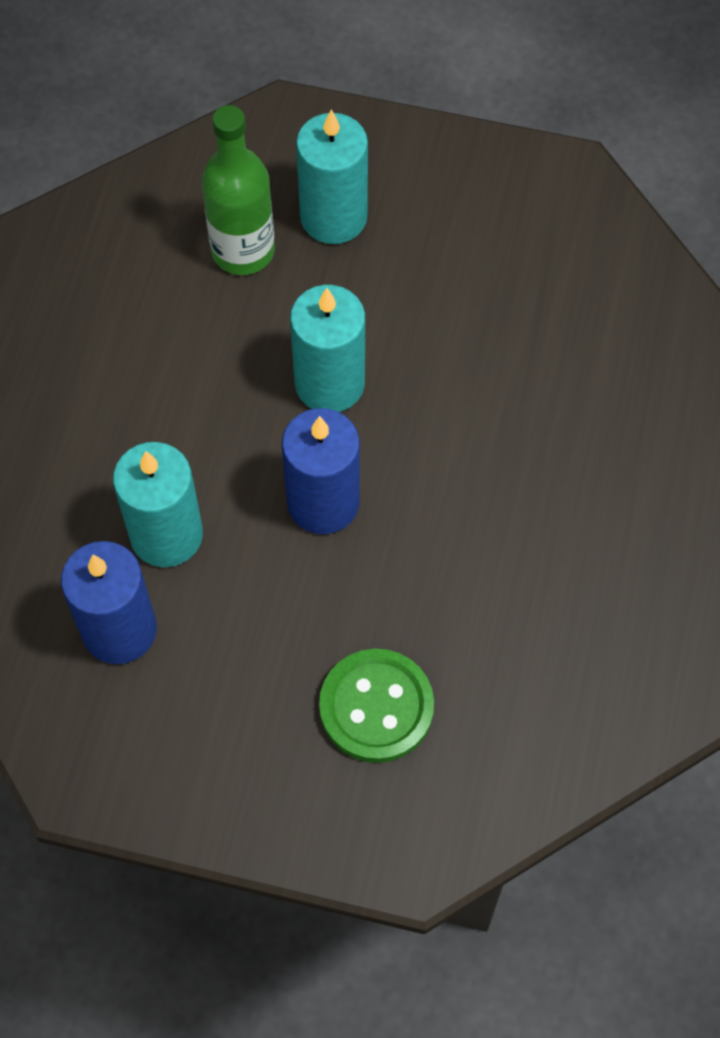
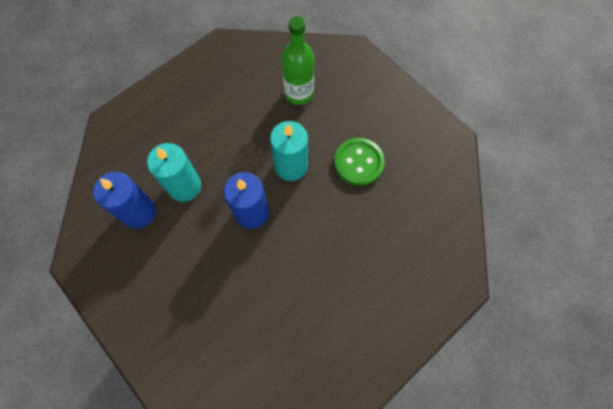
camera: 35 degrees right, 5 degrees up
turquoise candle [296,110,368,244] -> none
green button [319,649,434,763] -> green button moved to [334,138,385,186]

